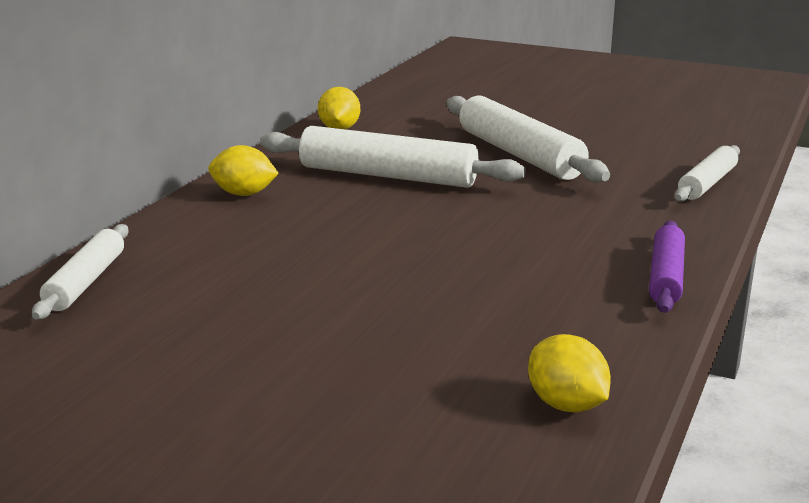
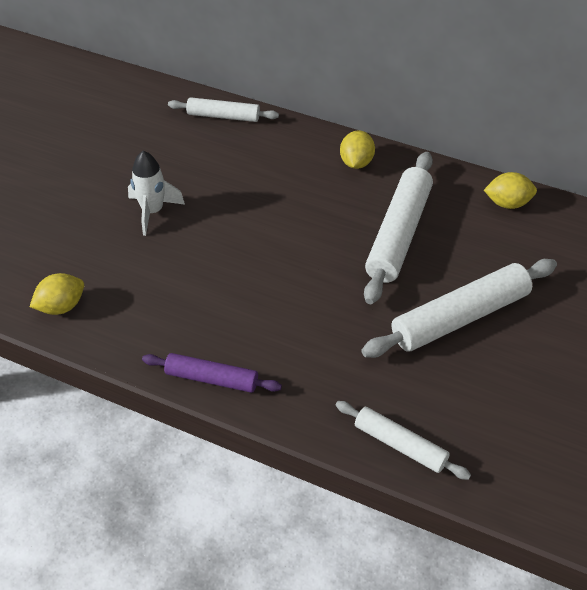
camera: 90 degrees right, 25 degrees up
none -> white rocket [128,151,185,236]

